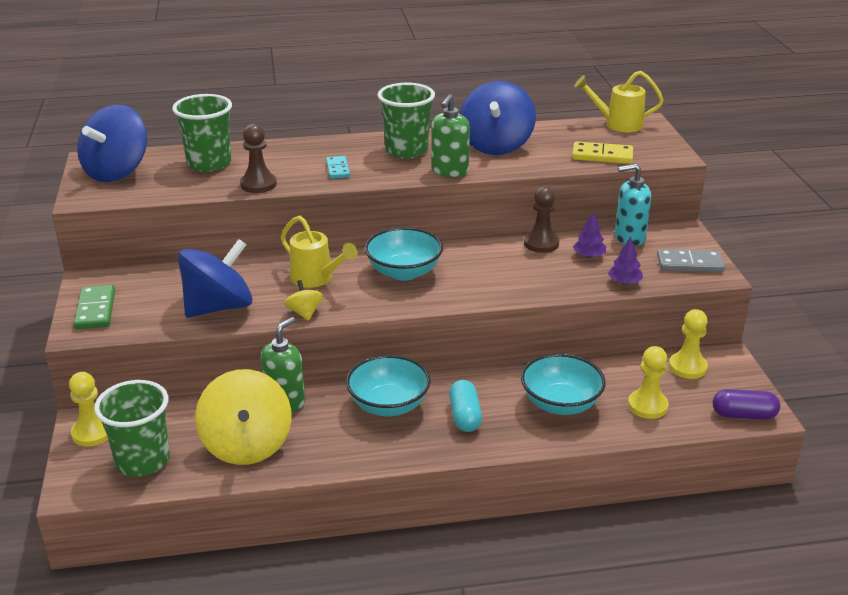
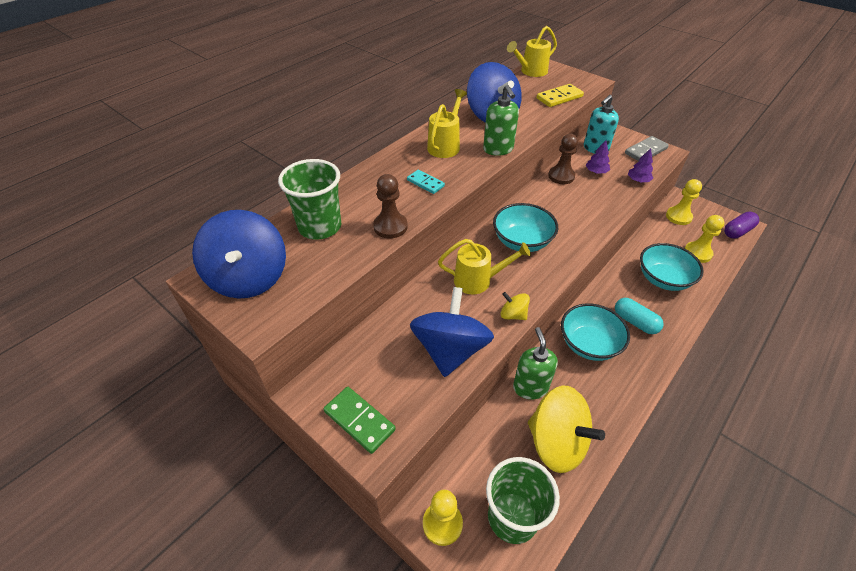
camera: 40 degrees left, 15 degrees up
green cup [378,83,435,159] -> yellow watering can [427,89,467,158]

